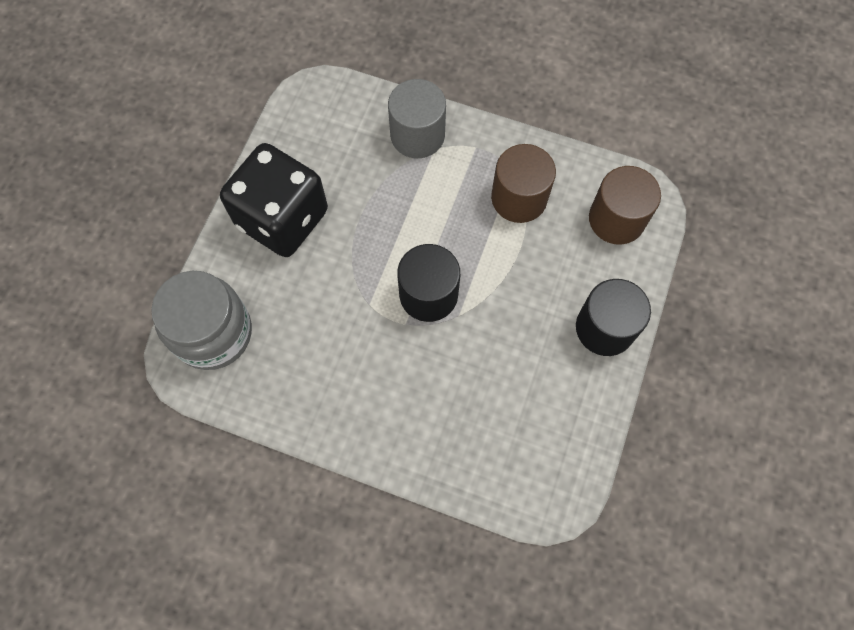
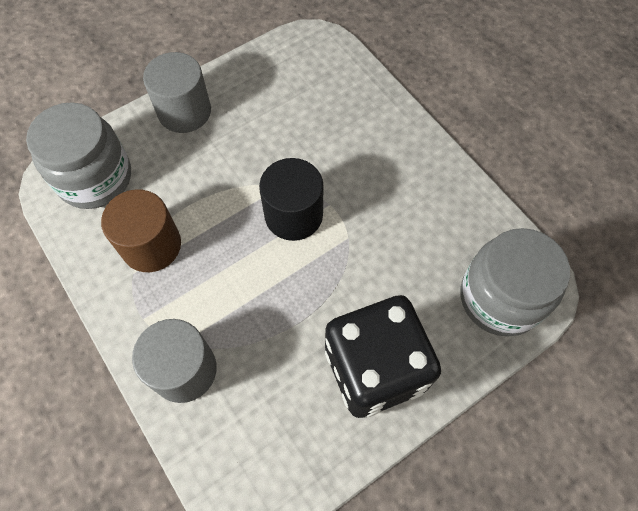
camera: 145 degrees left, 5 degrees down
black cylinder [576,279,651,356] -> grey cylinder [143,52,211,133]
brown cylinder [589,166,661,244] -> grey jar [26,102,131,209]

